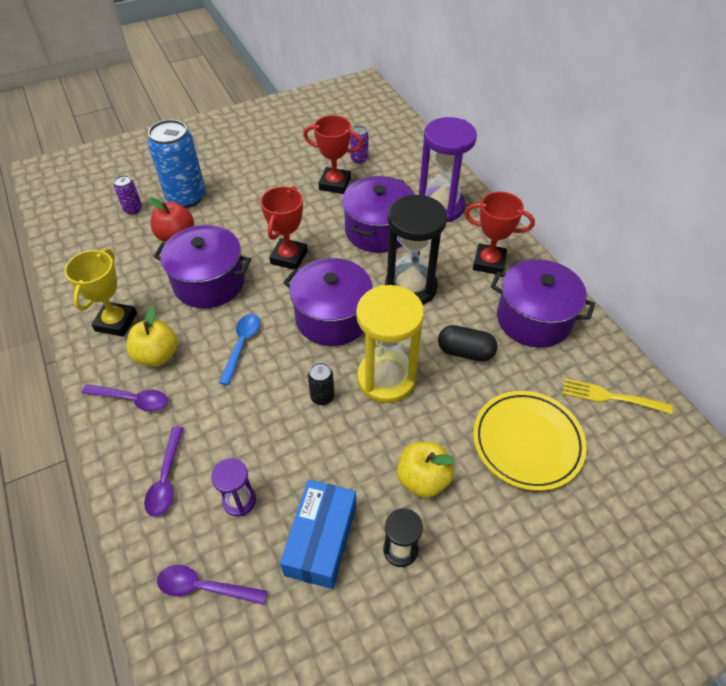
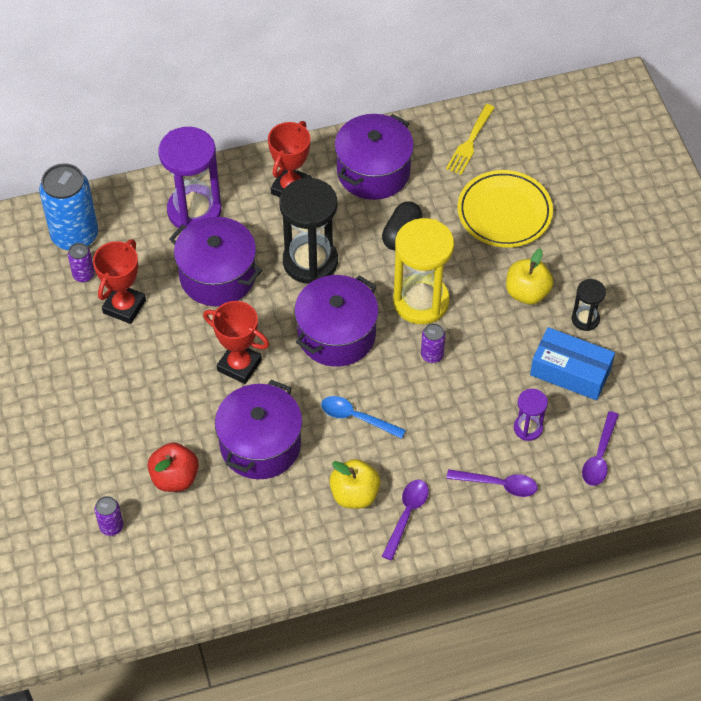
camera: 80 degrees left, 5 degrees up
yellow trophy [64,248,137,337] -> none
blue can [148,119,206,208] -> blue can moved to [39,163,98,251]
black can [308,362,334,405] -> purple can [421,323,446,363]

